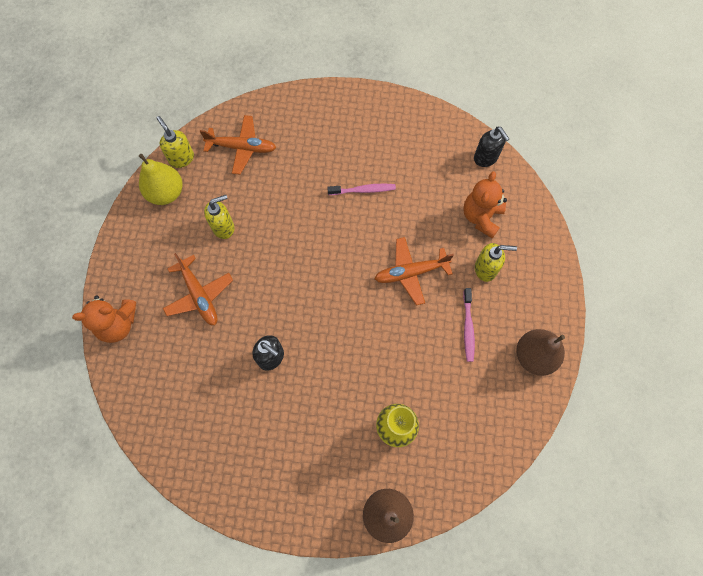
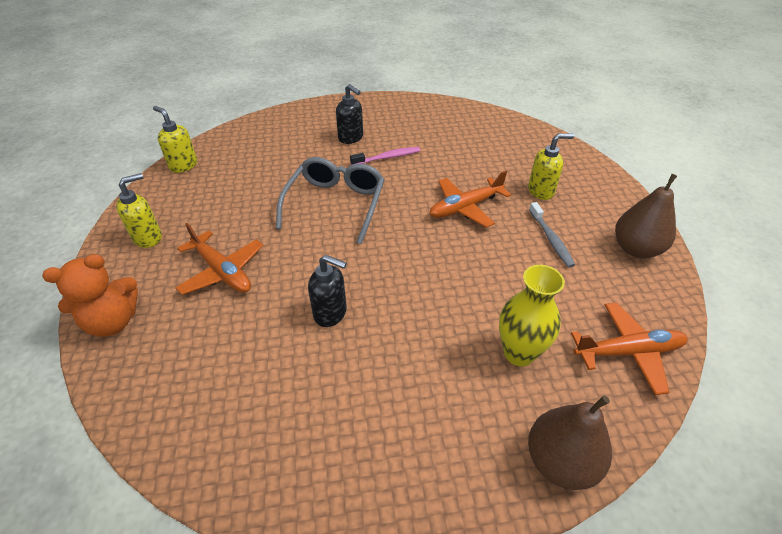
camera: 15 degrees left, 25 degrees down
yellow pear [139,154,183,205] -> none
orange plane [200,115,276,175] -> orange plane moved to [571,303,688,395]
yellow soap dispenser [204,195,235,239] -> yellow soap dispenser moved to [116,173,162,248]
orange teddy bear [463,171,507,238] -> none
pink toothbrush [463,288,475,362] -> grey toothbrush [529,202,575,268]
black soap dispenser [474,127,509,167] -> black soap dispenser moved to [336,84,363,144]
none -> grey glasses [276,157,385,244]

